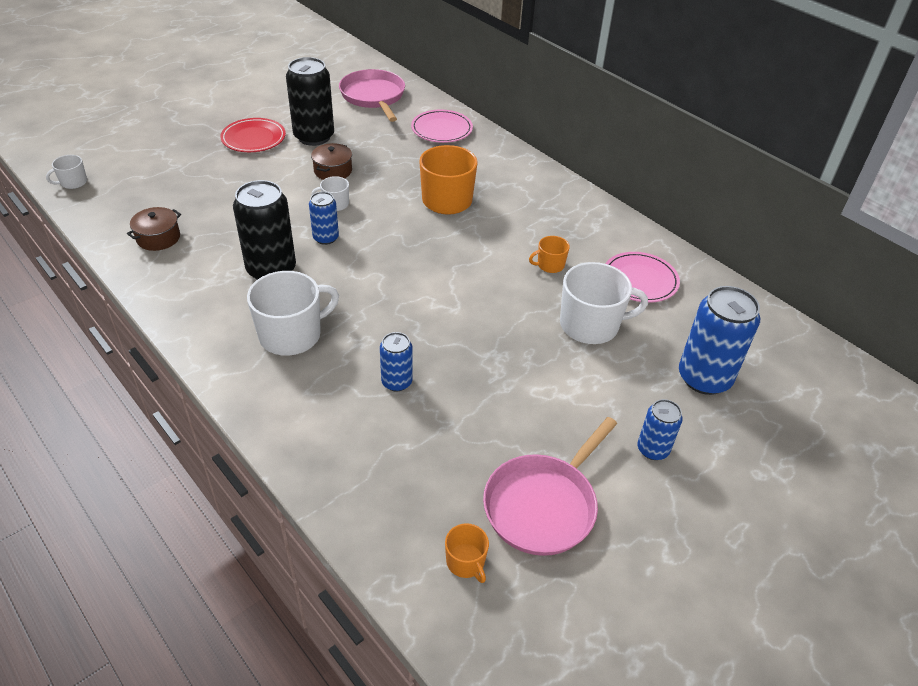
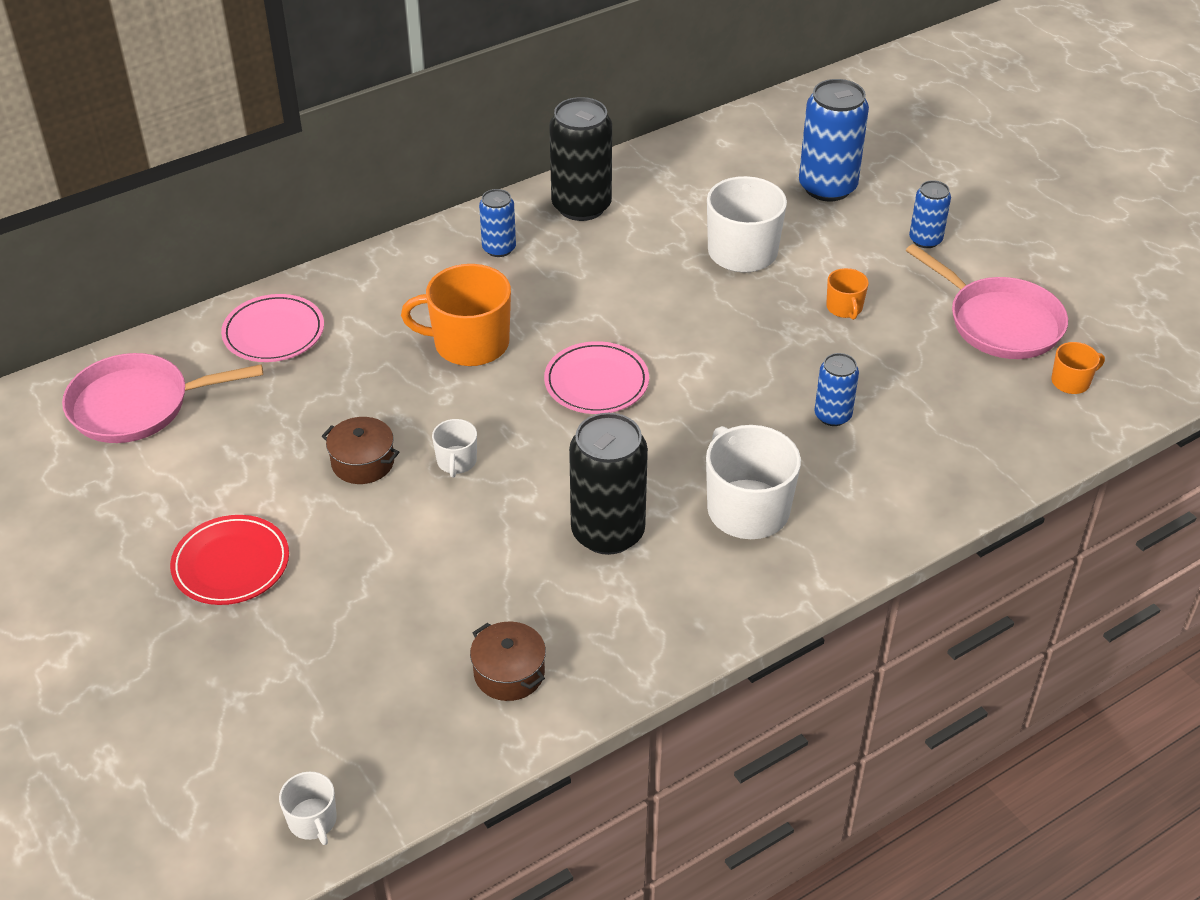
camera: 80 degrees left, 0 degrees up
black can [286,57,334,146] -> black can moved to [549,97,612,221]
blue can [309,192,339,245] -> blue can moved to [479,189,516,257]
orange mug [529,236,570,273] -> orange mug moved to [826,268,869,320]
pink plate [606,252,680,303] -> pink plate moved to [544,341,649,414]

